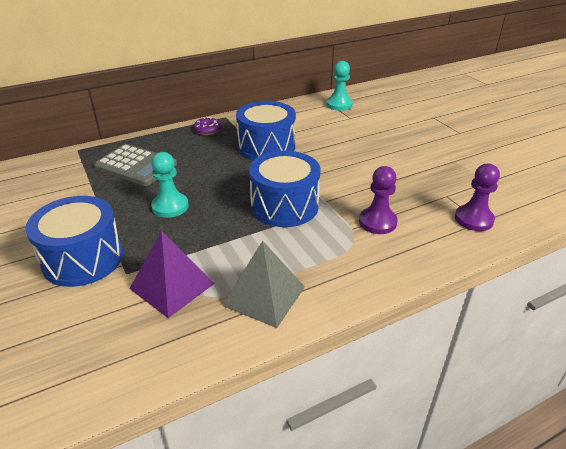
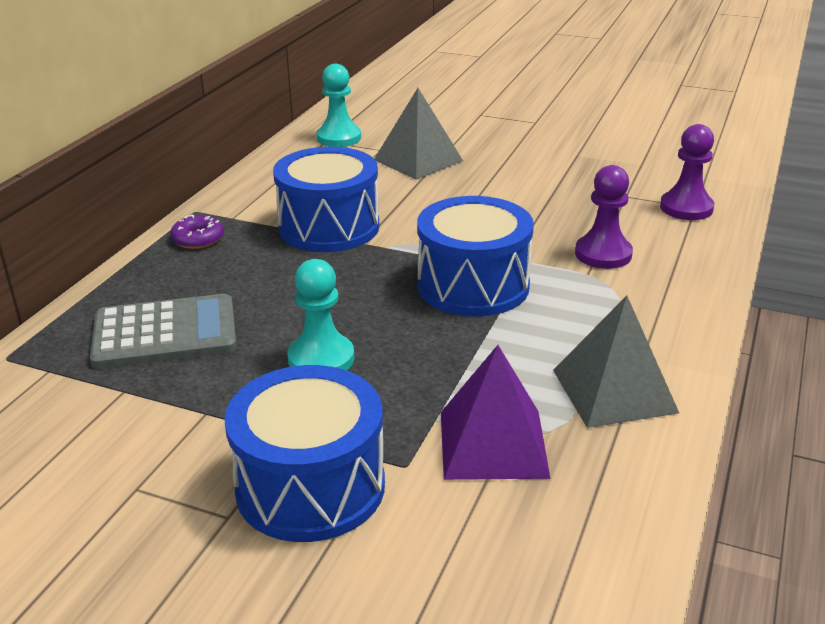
camera: 40 degrees left, 5 degrees down
none -> grey pyramid [374,88,463,180]

